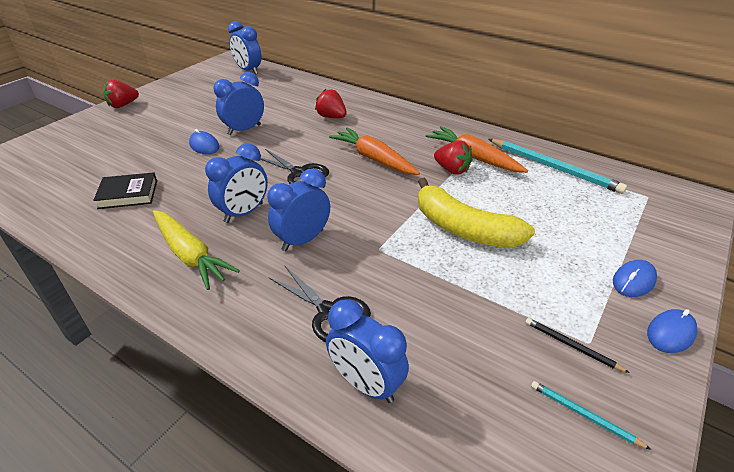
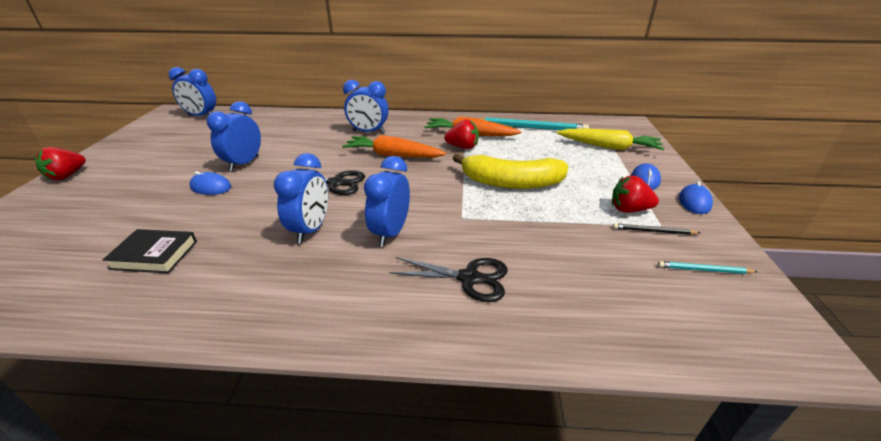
camera: 30 degrees left, 5 degrees down
black book [93,172,157,209] -> black book turned 45 degrees clockwise [103,229,197,273]
yellow carrot [153,210,240,290] -> yellow carrot moved to [557,129,664,150]
red strawberry [315,89,347,118] -> red strawberry moved to [612,175,659,213]
blue clock [326,300,409,403] -> blue clock moved to [343,80,389,133]

